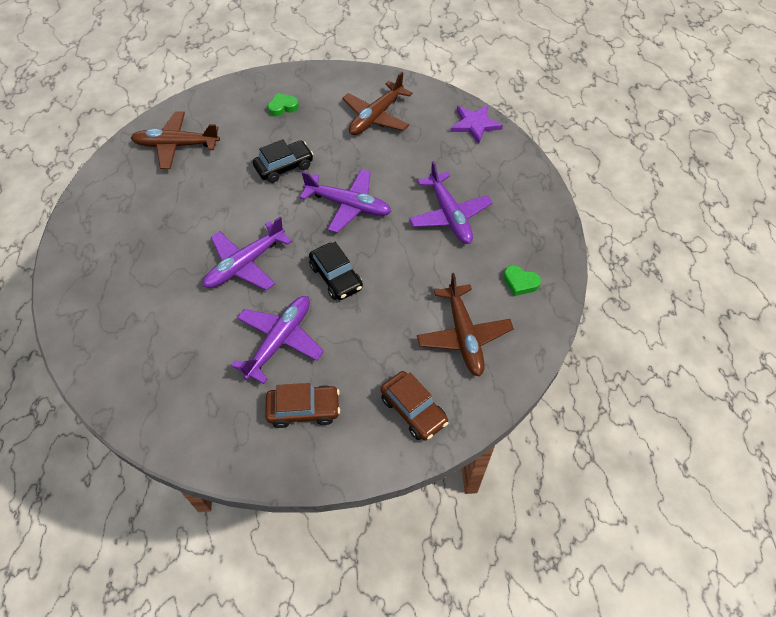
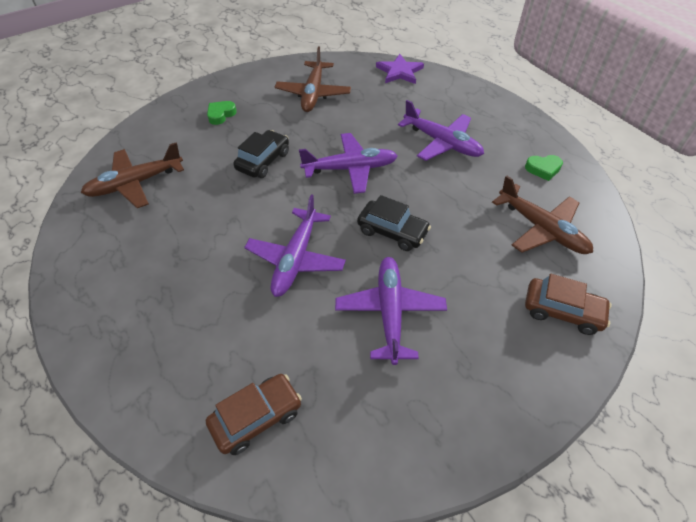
camera: 30 degrees left, 5 degrees down
brown car [265,383,340,428] -> brown car moved to [206,374,302,455]

